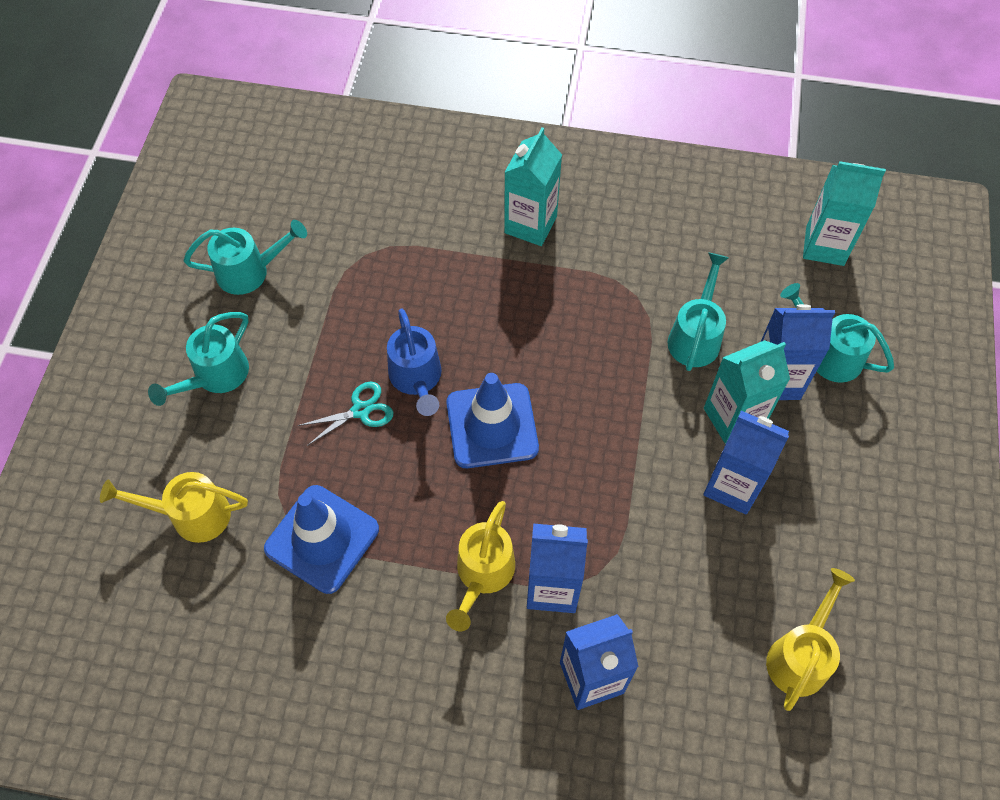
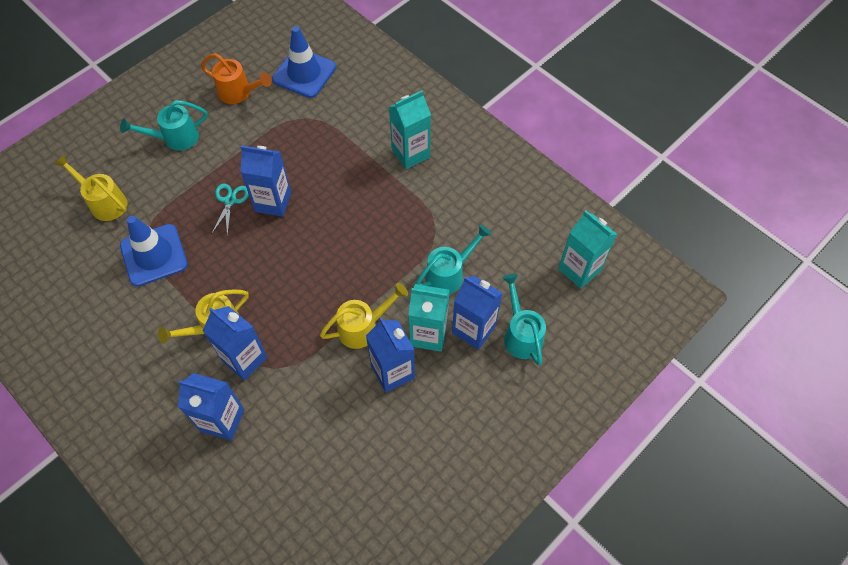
camera: 35 degrees right, 0 degrees up
turquoise watering can [184,220,307,295] -> orange watering can [201,53,272,104]
turquoise scissors [298,382,393,446] -> turquoise scissors turned 90 degrees counterclockwise [211,183,249,236]
blue watering can [387,309,441,416] -> blue carton [240,145,291,217]
blue traffic cone [446,373,539,468] -> blue traffic cone moved to [272,26,336,98]
yellow watering can [766,568,855,711] -> yellow watering can moved to [320,283,408,349]

